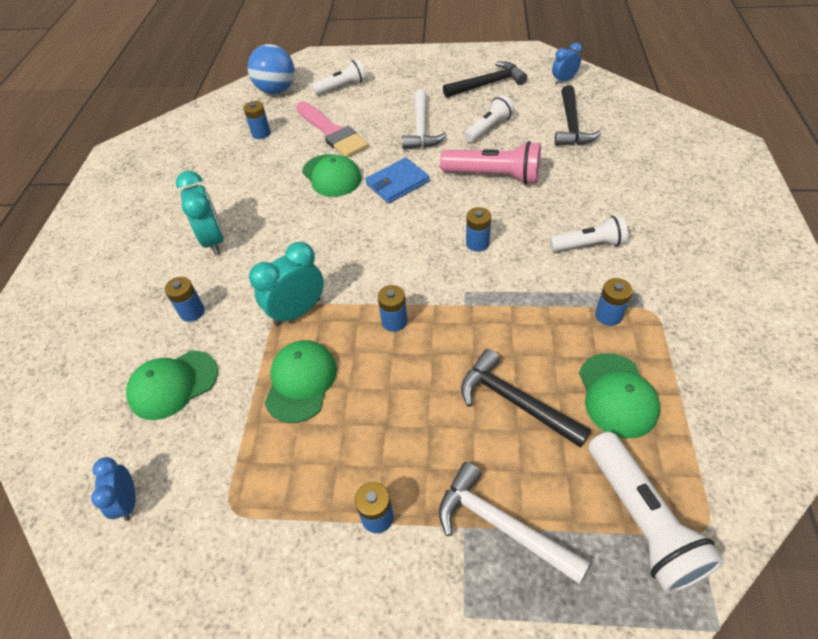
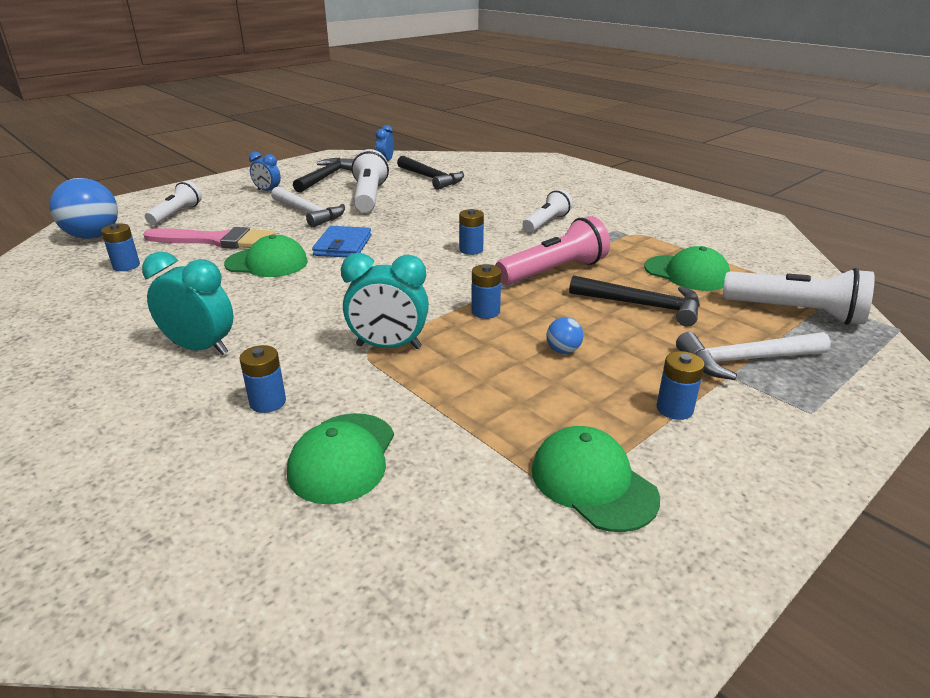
camera: 50 degrees left, 20 degrees down
blue clock [91,457,136,521] -> blue clock moved to [249,152,281,191]
turquoise clock [249,242,324,326] -> turquoise clock turned 90 degrees counterclockwise [341,253,429,349]
green cap [265,340,337,423] -> green cap moved to [532,426,660,532]
pink flashlight [440,141,541,185] -> pink flashlight moved to [495,216,610,285]
black hammer [461,349,591,448] -> black hammer turned 150 degrees counterclockwise [569,275,700,327]
white flashlight [464,95,514,143] -> white flashlight [351,149,389,212], size x1.51
blue battery [595,278,633,326] -> none
none -> blue ball [546,317,583,354]

